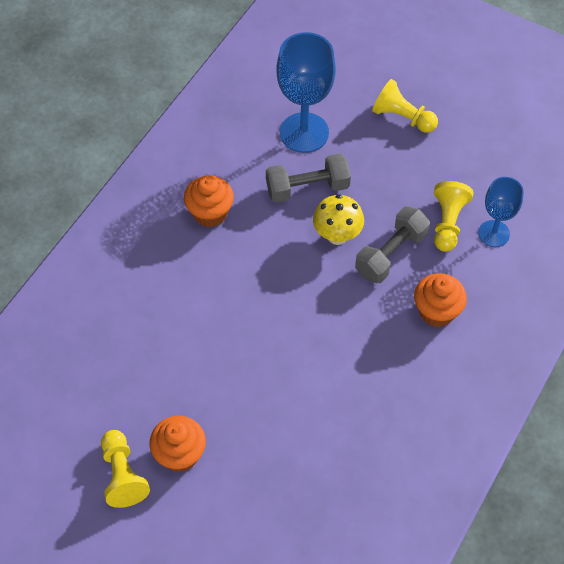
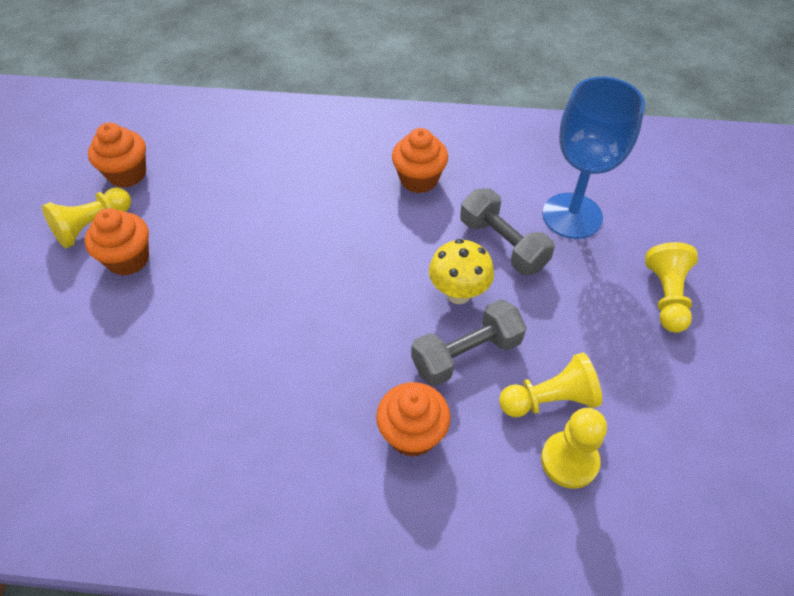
camera: 65 degrees right, 5 degrees down
grey dumbbell [355,206,430,283] -> grey dumbbell turned 45 degrees counterclockwise [411,299,527,386]
blue goblet [478,177,524,247] -> yellow pawn [541,408,607,489]
none -> orange cupcake [88,122,146,188]

